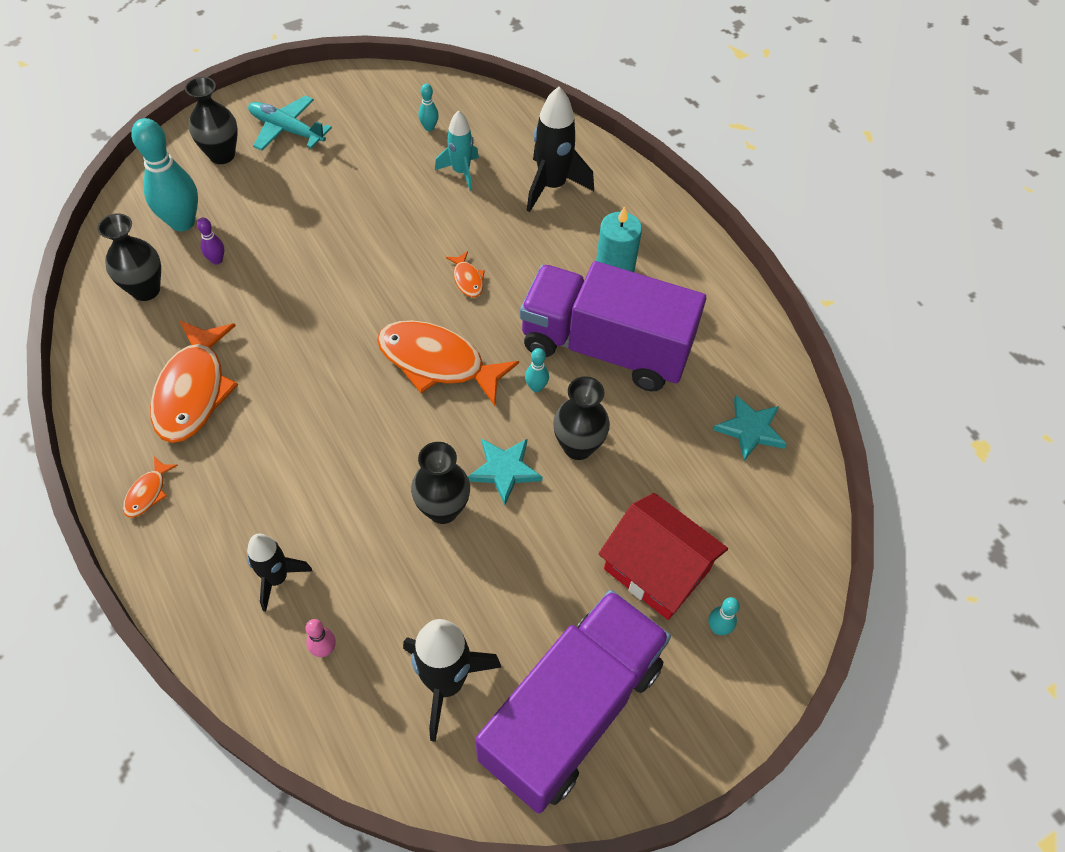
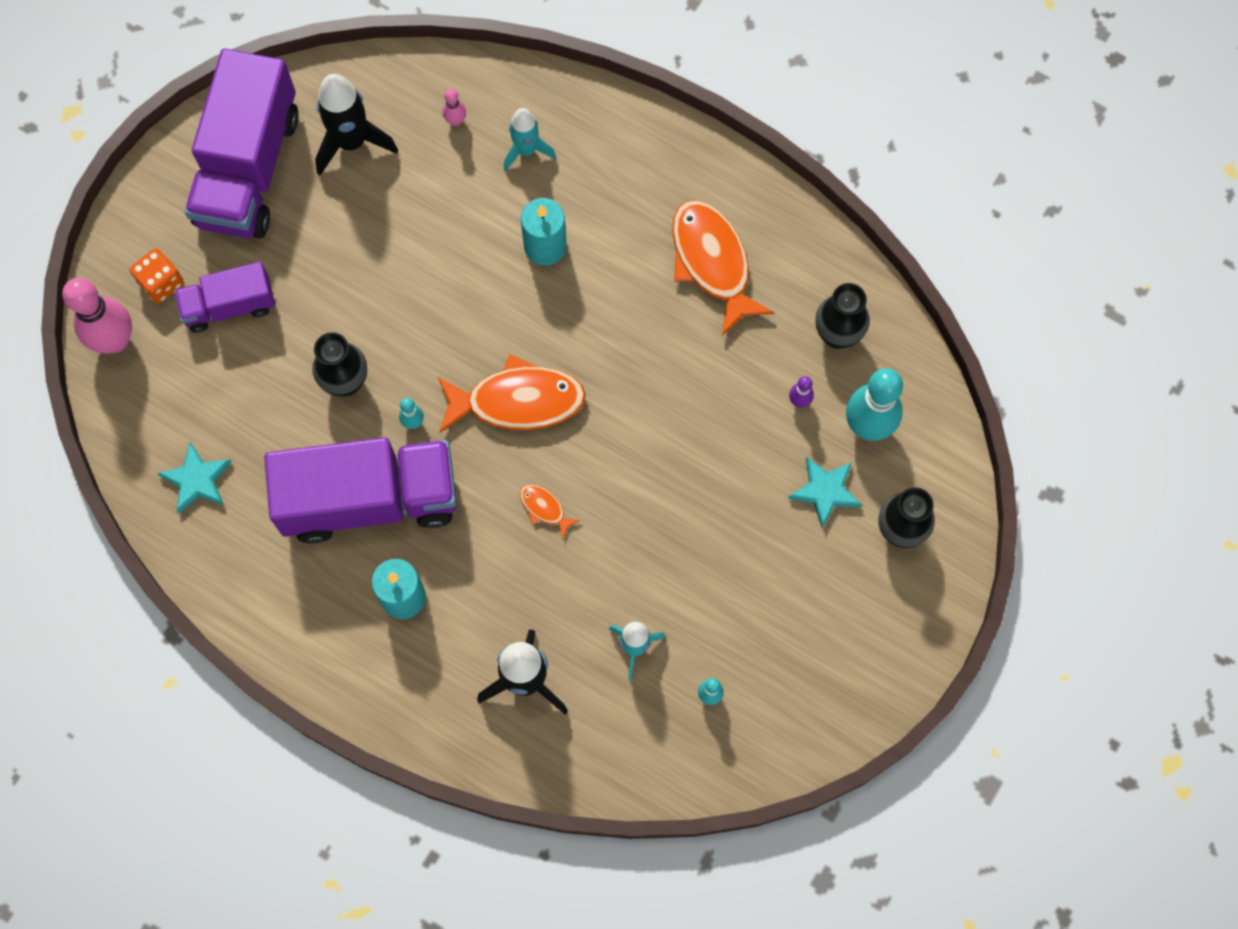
camera: 155 degrees right, 15 degrees up
orange fish [123,456,178,518] -> none
black rocket [247,533,312,612] -> turquoise rocket [504,108,556,171]
turquoise plane [248,95,332,151] -> none
black vase [411,442,470,524] -> none
turquoise star [468,439,543,505] -> turquoise star moved to [788,457,862,528]
red house [599,493,728,620] -> purple truck [174,262,275,333]
turquoise bowling pin [709,597,740,635] -> orange dice [130,248,184,303]
none -> pink bowling pin [62,278,132,354]
none -> turquoise candle [521,198,567,265]

